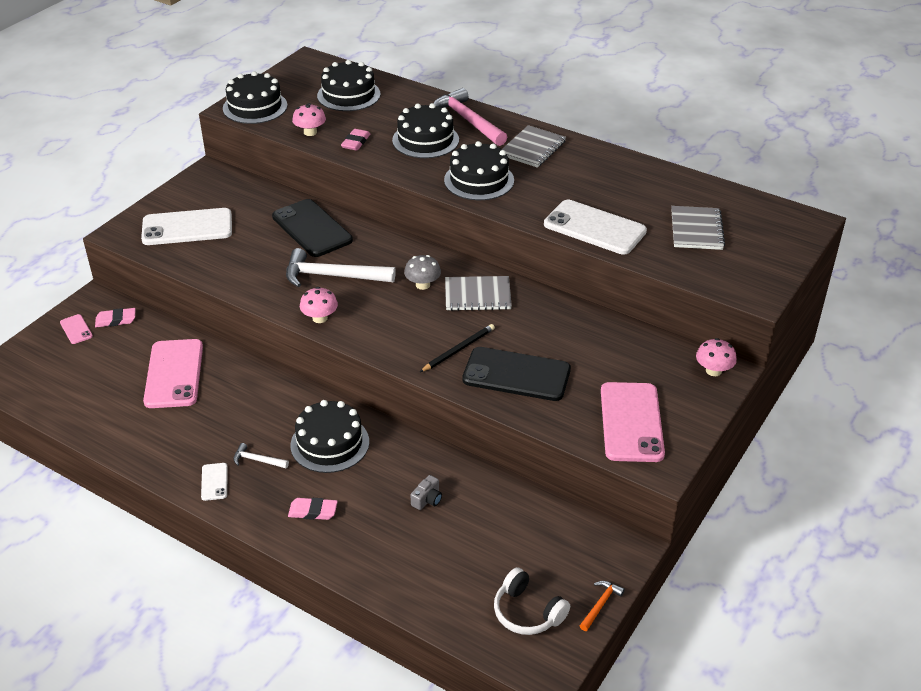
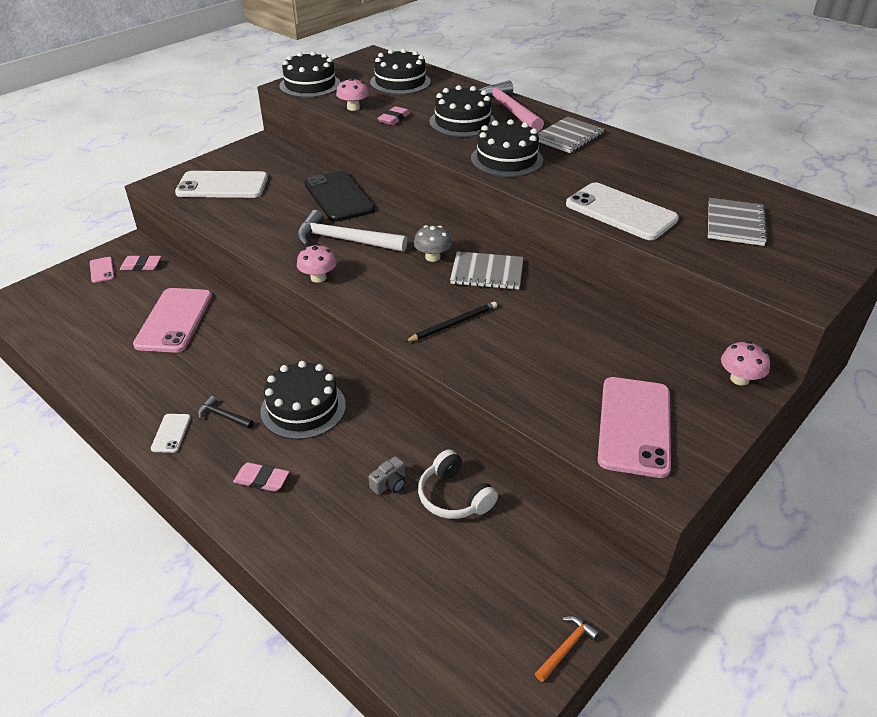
camera: 10 degrees right, 0 degrees up
white hammer [233,443,289,468] -> black hammer [198,396,254,429]
black phone [462,347,571,401] -> none
white headphones [494,567,570,635] -> white headphones moved to [418,449,498,519]

